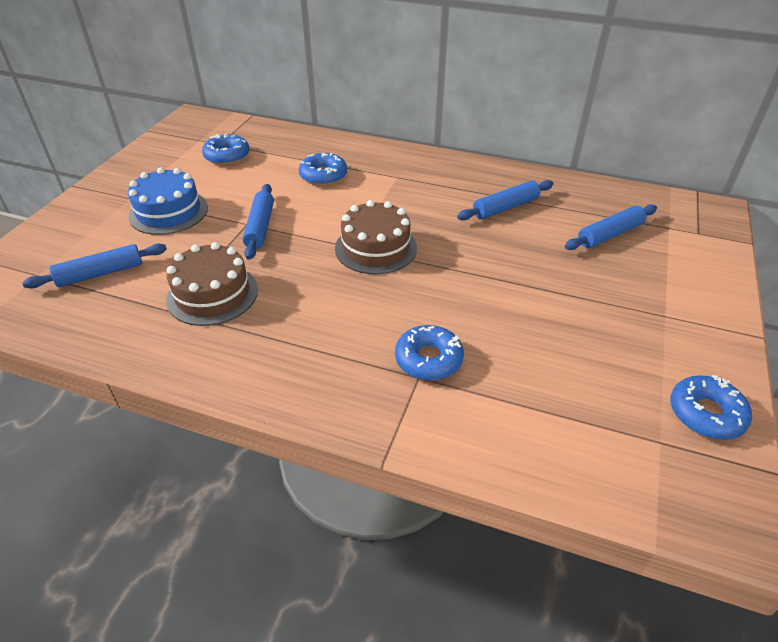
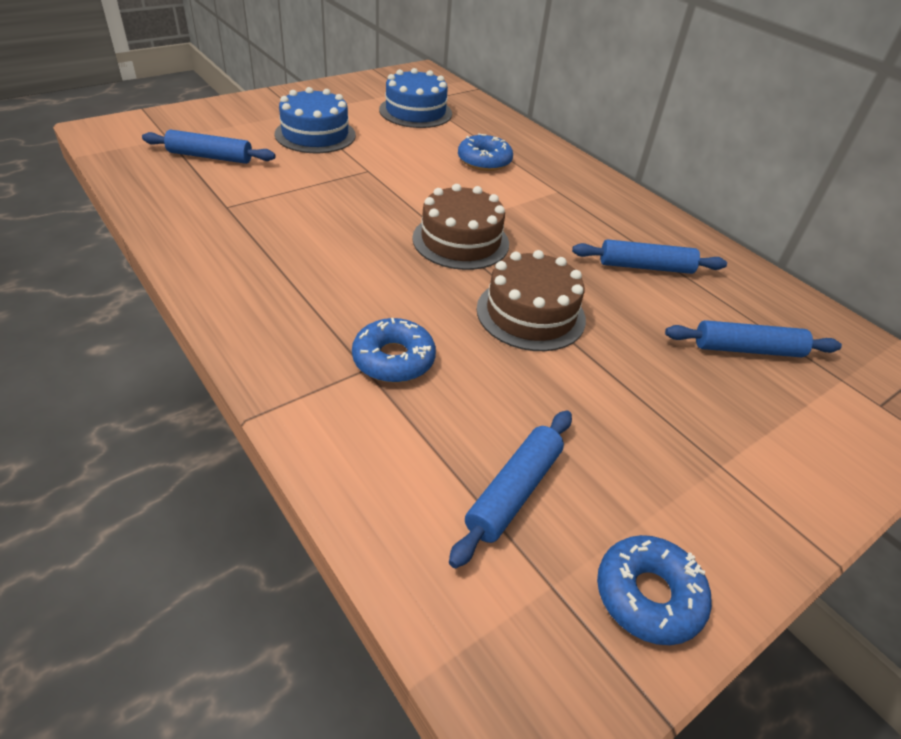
camera: 30 degrees right, 0 degrees up
brown cake [166,242,258,326] -> brown cake moved to [477,250,586,351]
blue donut [202,134,250,165] -> blue cake [379,68,452,128]
blue rolling pin [243,184,274,260] -> blue rolling pin moved to [449,410,572,568]

